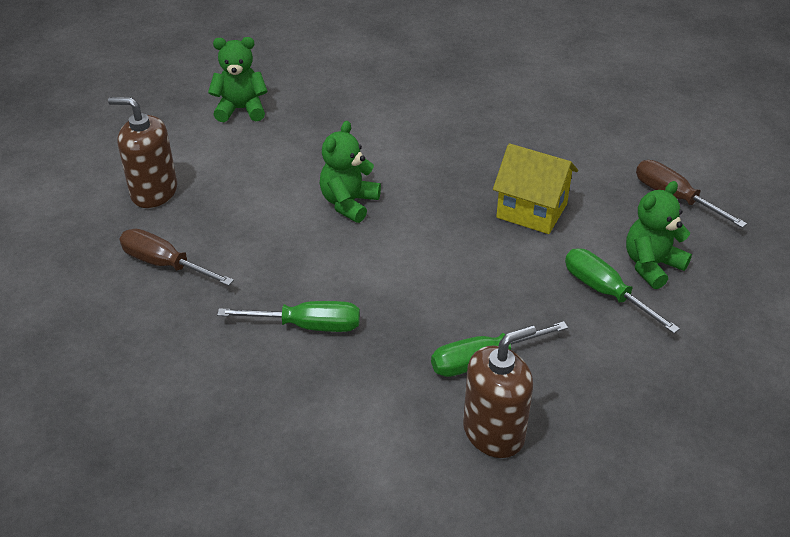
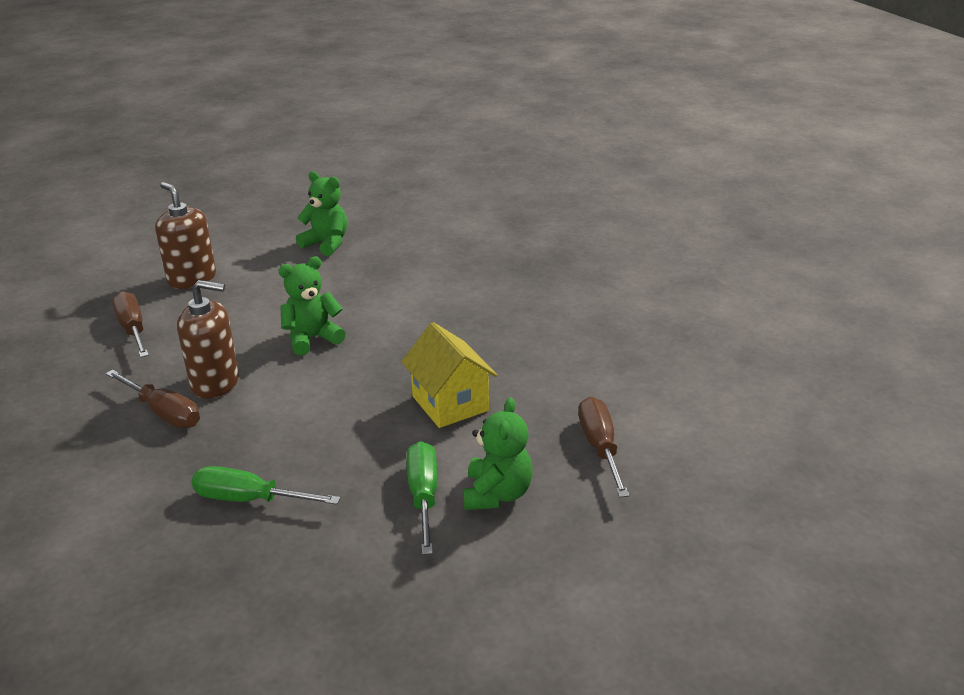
camera: 35 degrees right, 10 degrees down
green screwdriver [217,301,360,332] -> brown screwdriver [106,370,200,428]
brown soap dispenser [463,325,536,458] -> brown soap dispenser moved to [177,280,239,399]
green teddy bear [626,181,692,289] -> green teddy bear turned 105 degrees clockwise [463,397,533,510]

